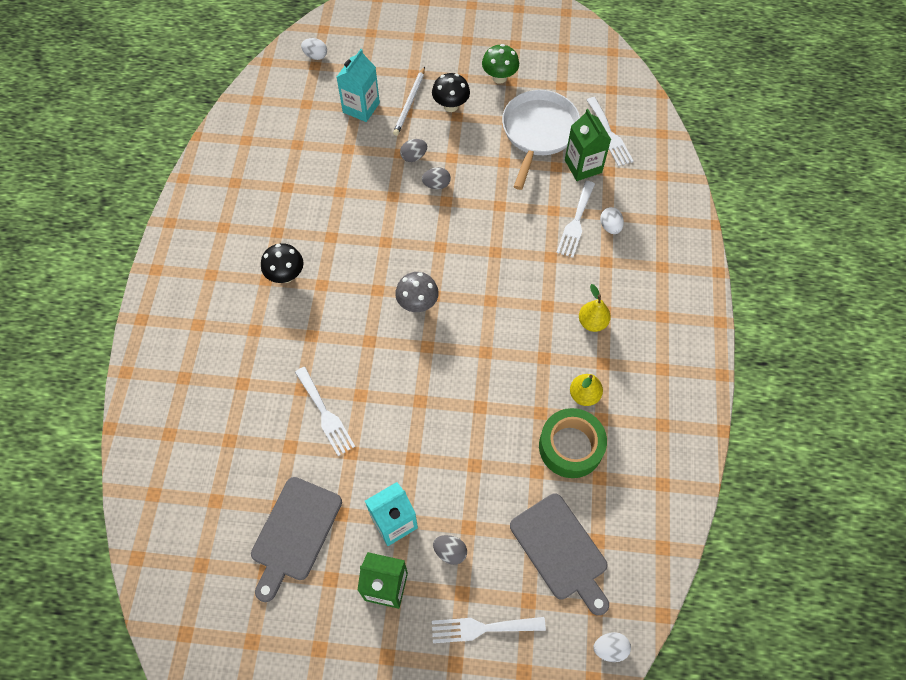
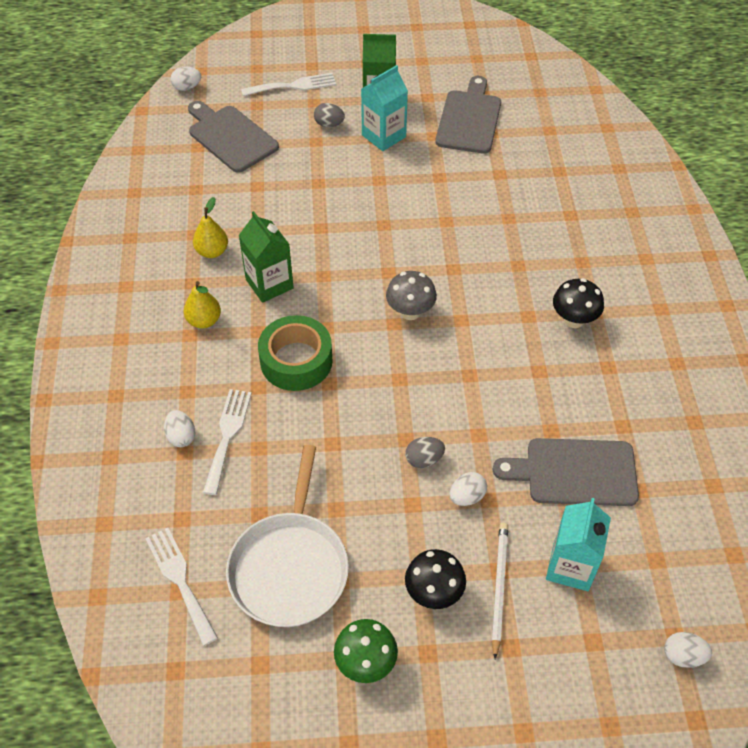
camera: 170 degrees right, 10 degrees down
white fork [295,367,355,456] -> none
grey egg [400,139,427,162] -> white egg [450,472,487,506]
green tape [539,408,607,478] -> green tape moved to [258,315,333,391]
green carton [565,109,611,181] -> green carton moved to [239,211,294,303]
none -> grey cutting board [493,438,639,506]

